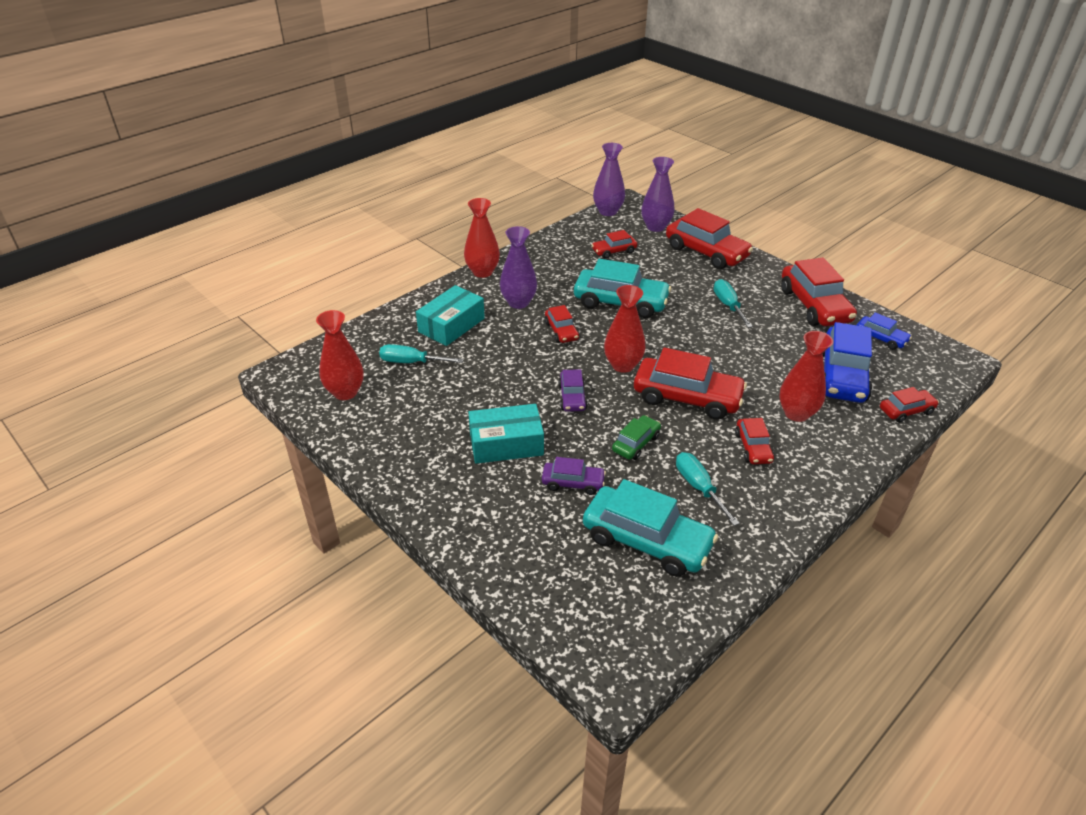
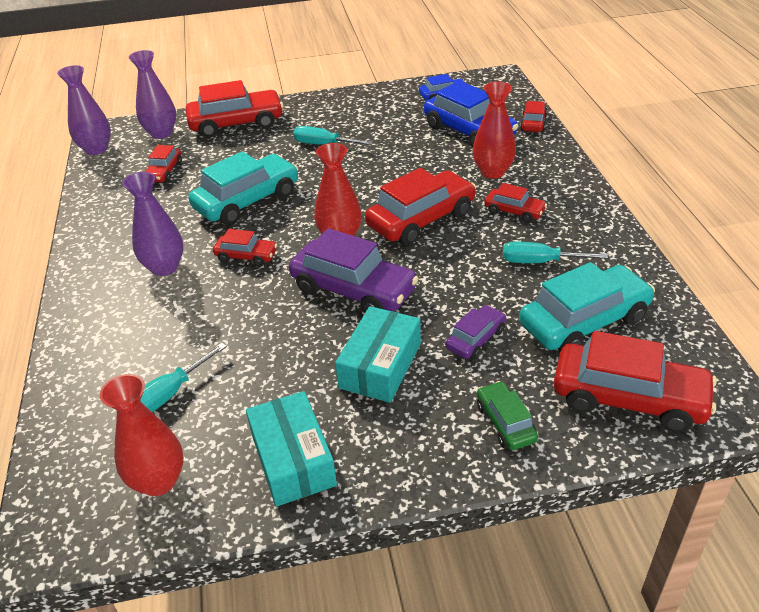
camera: 55 degrees left, 0 degrees up
turquoise box [416,285,485,346] -> turquoise box moved to [246,391,337,507]
red vase [464,198,500,278] -> none
purple car [558,369,587,412] -> purple car [289,228,419,312], size x1.92
green car [612,415,661,460] -> green car moved to [477,381,538,450]
red car [781,258,857,326] -> red car moved to [553,331,717,433]

